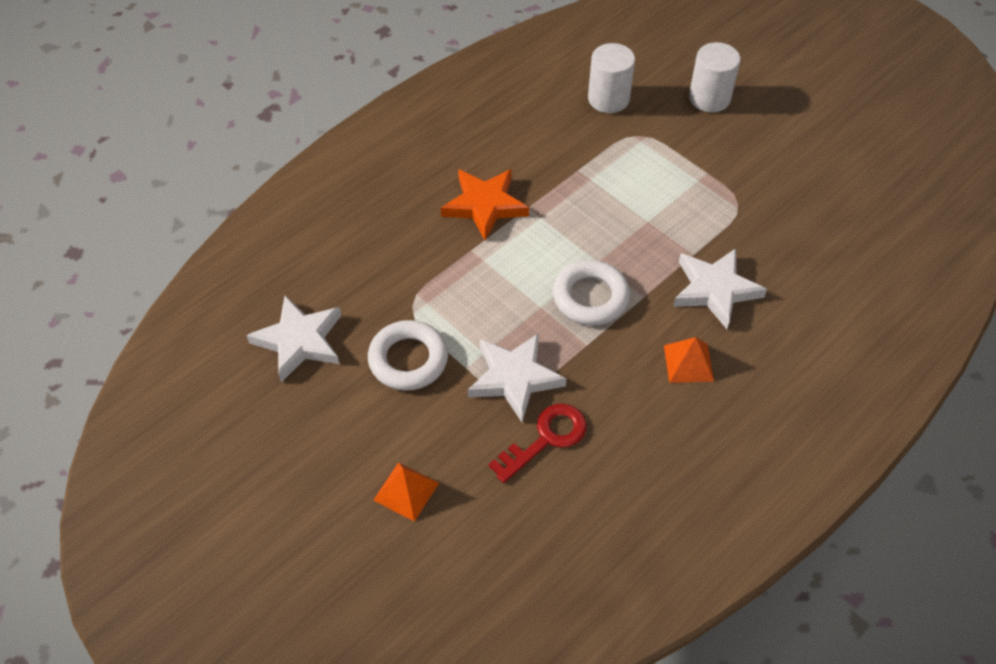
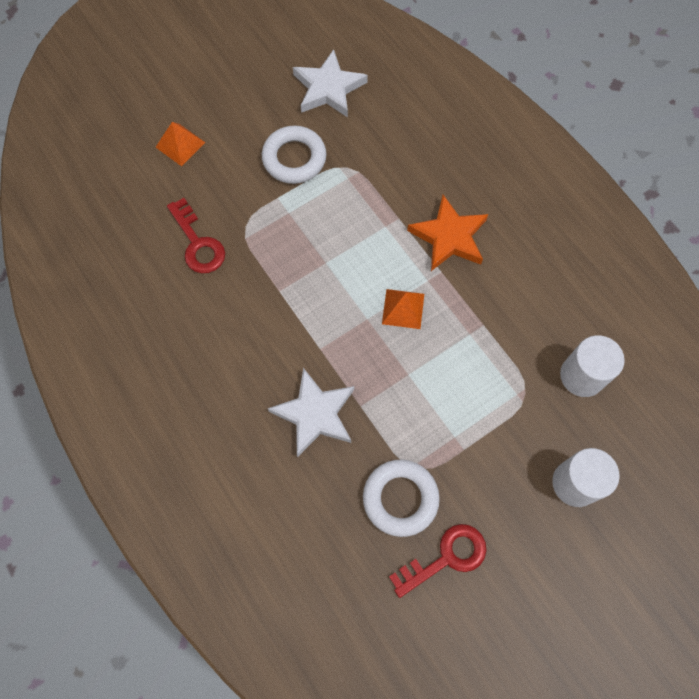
camera: 100 degrees right, 15 degrees up
white star [468,333,567,422] -> none
white ring [553,260,630,325] -> white ring moved to [363,459,440,537]
orange pyramid [664,337,714,383] -> orange pyramid moved to [382,289,424,329]
none -> red key [389,524,487,598]

